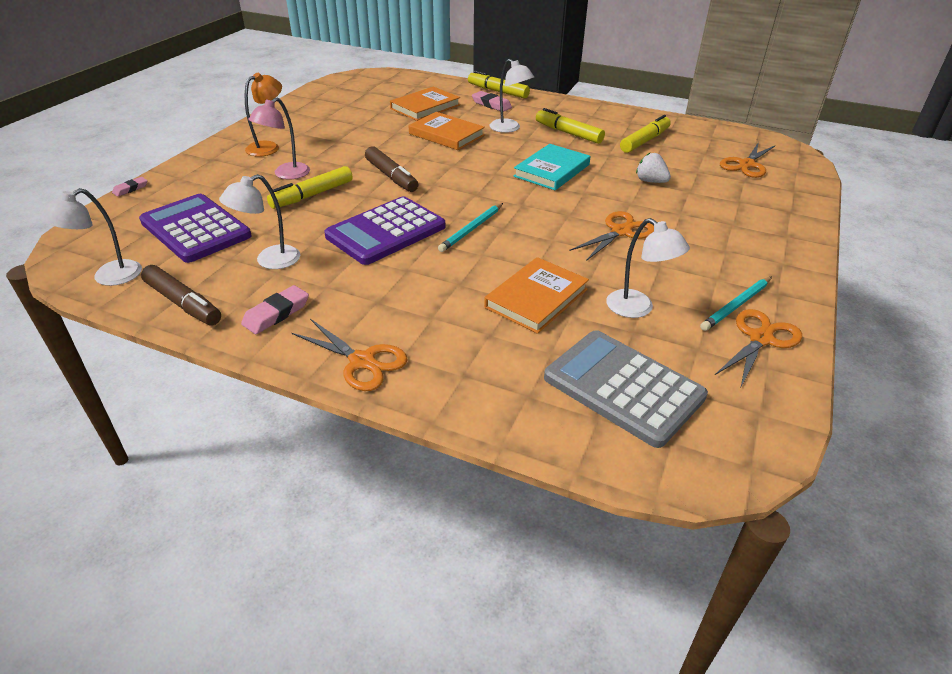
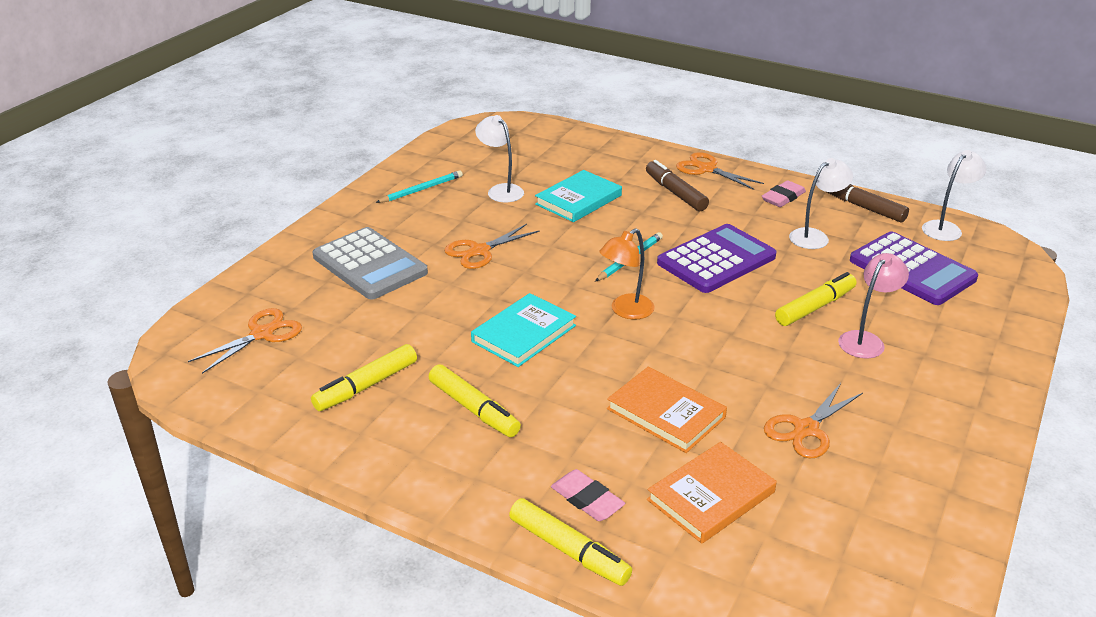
camera: 175 degrees left, 5 degrees down
pink eraser [112,177,148,197] -> none
orange lamp [245,73,282,157] -> orange lamp moved to [599,228,655,320]
brown marker [365,146,418,192] -> brown marker moved to [646,160,709,211]
orange book [484,257,589,334] -> turquoise book [535,170,622,222]
white lamp [489,59,534,133] -> none
grey calculator [544,330,708,448] -> grey calculator moved to [313,227,428,300]
white strawberry [636,153,671,183] -> none
orange scissors [715,309,802,389] -> orange scissors moved to [764,383,863,458]

